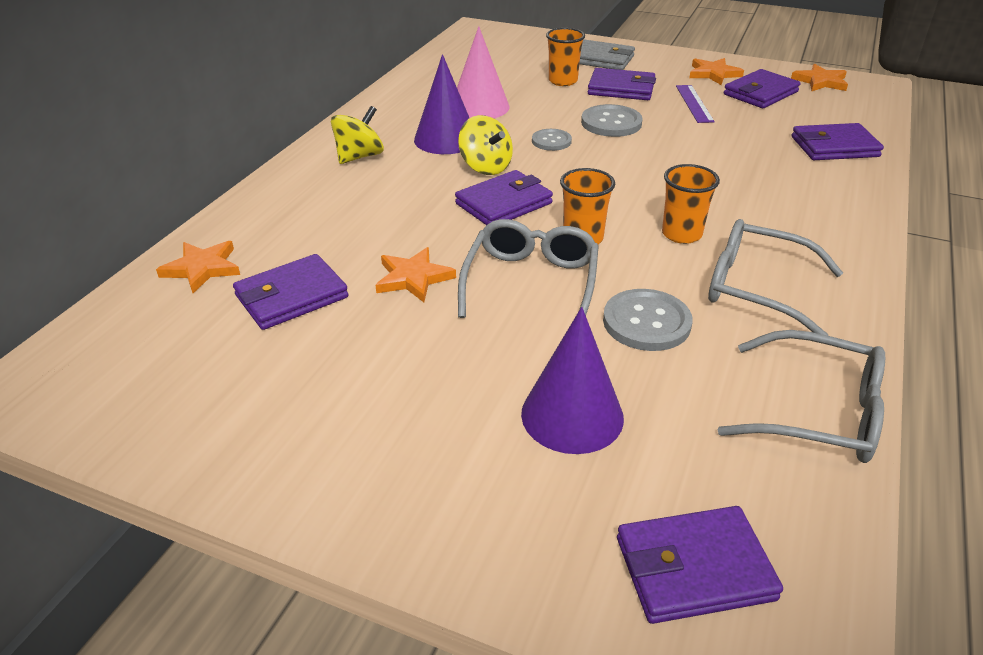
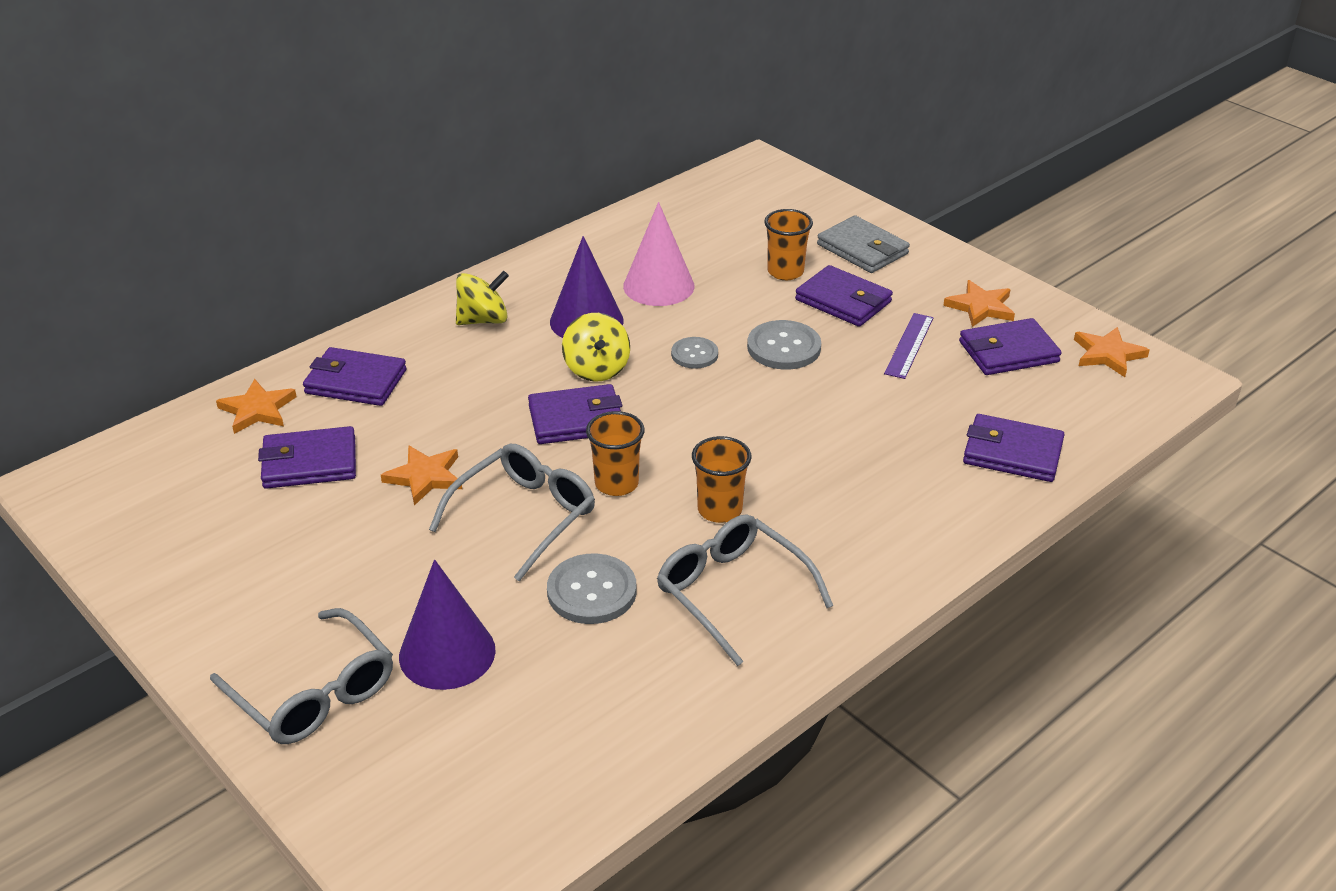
camera: 25 degrees right, 0 degrees up
purple wallet [617,506,783,624] -> purple wallet moved to [303,347,407,406]
grey glasses [718,330,885,463] -> grey glasses moved to [210,608,393,744]

